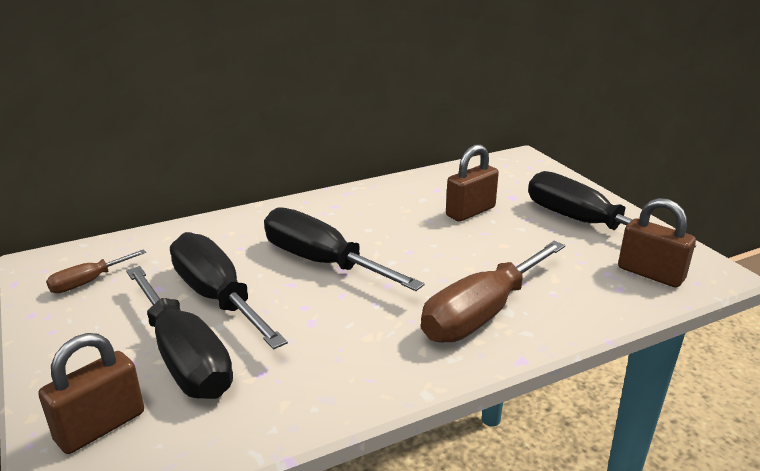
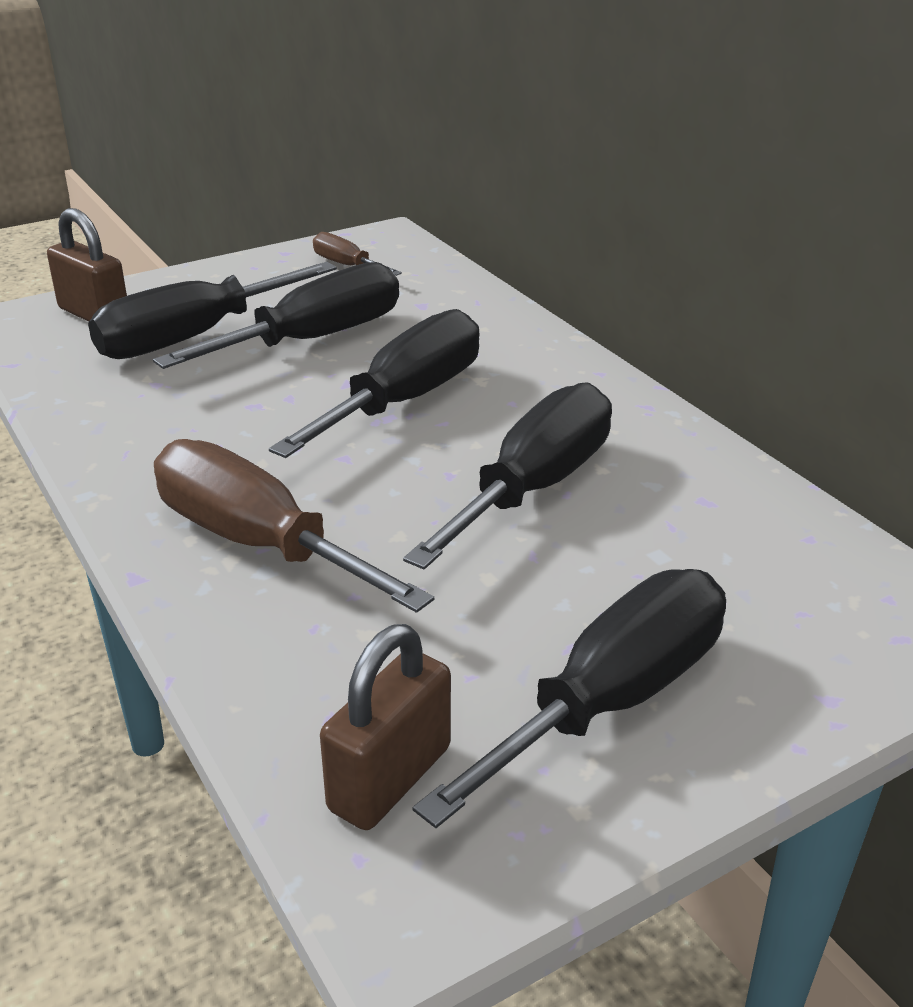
camera: 85 degrees right, 5 degrees up
brown padlock [446,144,499,222] -> none
none -> black screwdriver [403,382,612,569]

